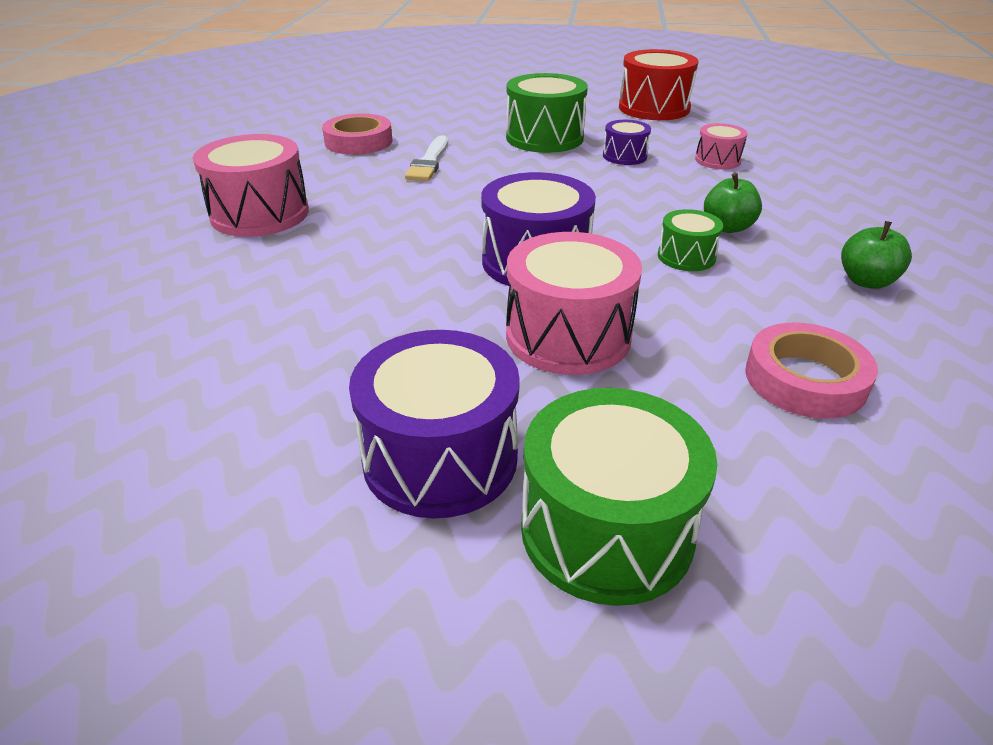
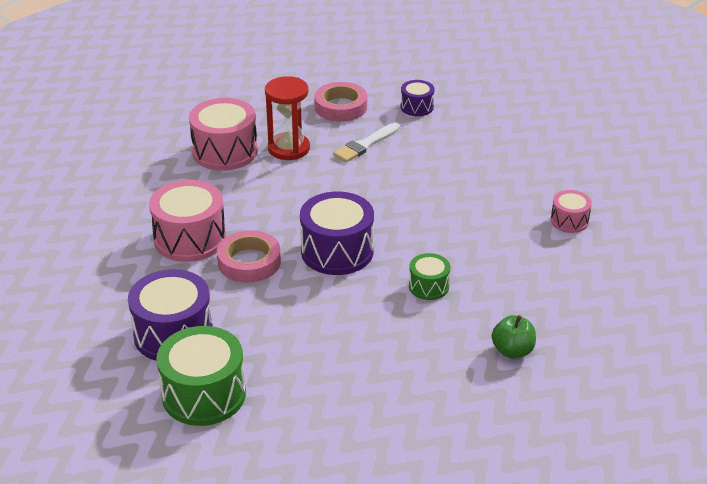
camera: 35 degrees right, 0 degrees up
green drum [506,73,588,153] -> none
pink drum [506,232,642,375] -> pink drum moved to [149,180,226,262]
purple drum [603,120,651,165] -> purple drum moved to [401,80,434,116]
red drum [619,49,698,120] -> none
green apple [704,173,762,233] -> none
pink tape [745,323,878,419] -> pink tape moved to [217,230,281,283]
none -> red hourglass [265,76,310,160]

